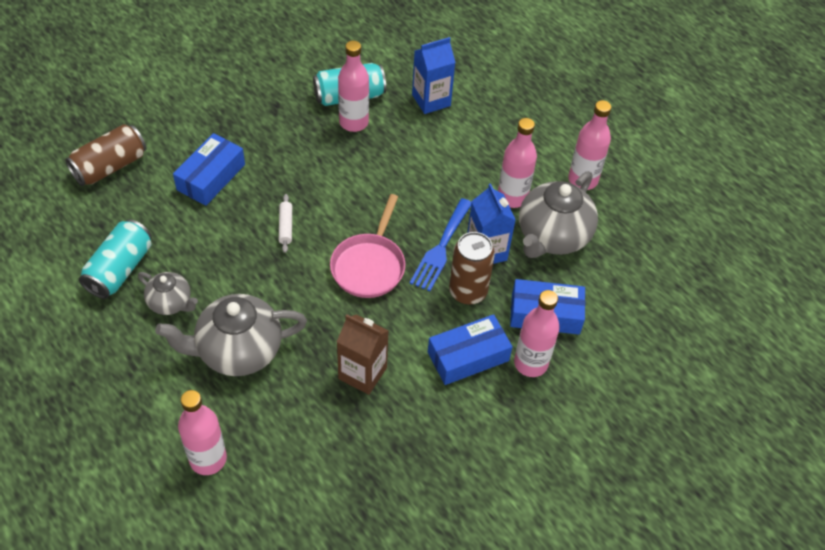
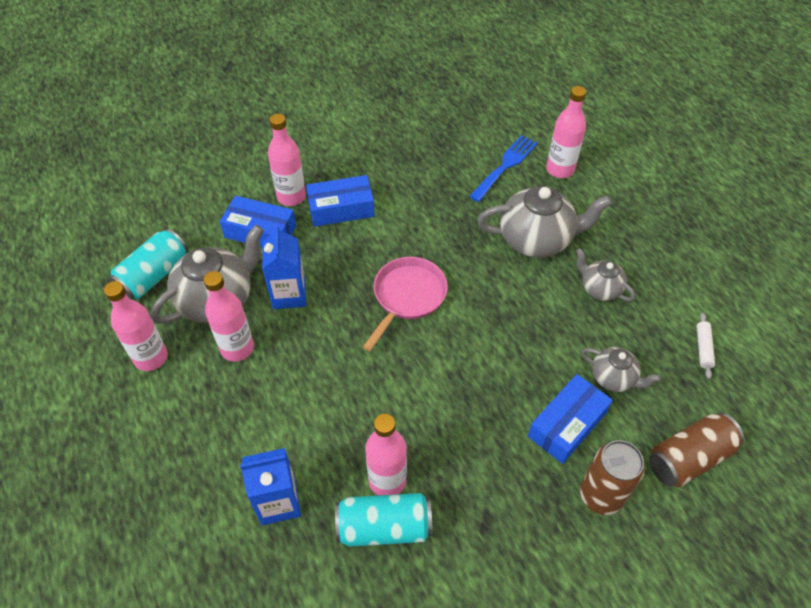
camera: 165 degrees left, 0 degrees up
turquoise can [79,219,152,299] -> turquoise can moved to [109,229,188,300]
white rolling pin [279,194,292,253] -> white rolling pin moved to [696,313,715,379]
brown carton [337,314,389,395] -> none
blue fork [410,198,472,291] -> blue fork moved to [469,135,537,202]
brown can [449,232,495,305] -> brown can moved to [580,440,645,515]
none -> grey teapot [581,347,661,392]

